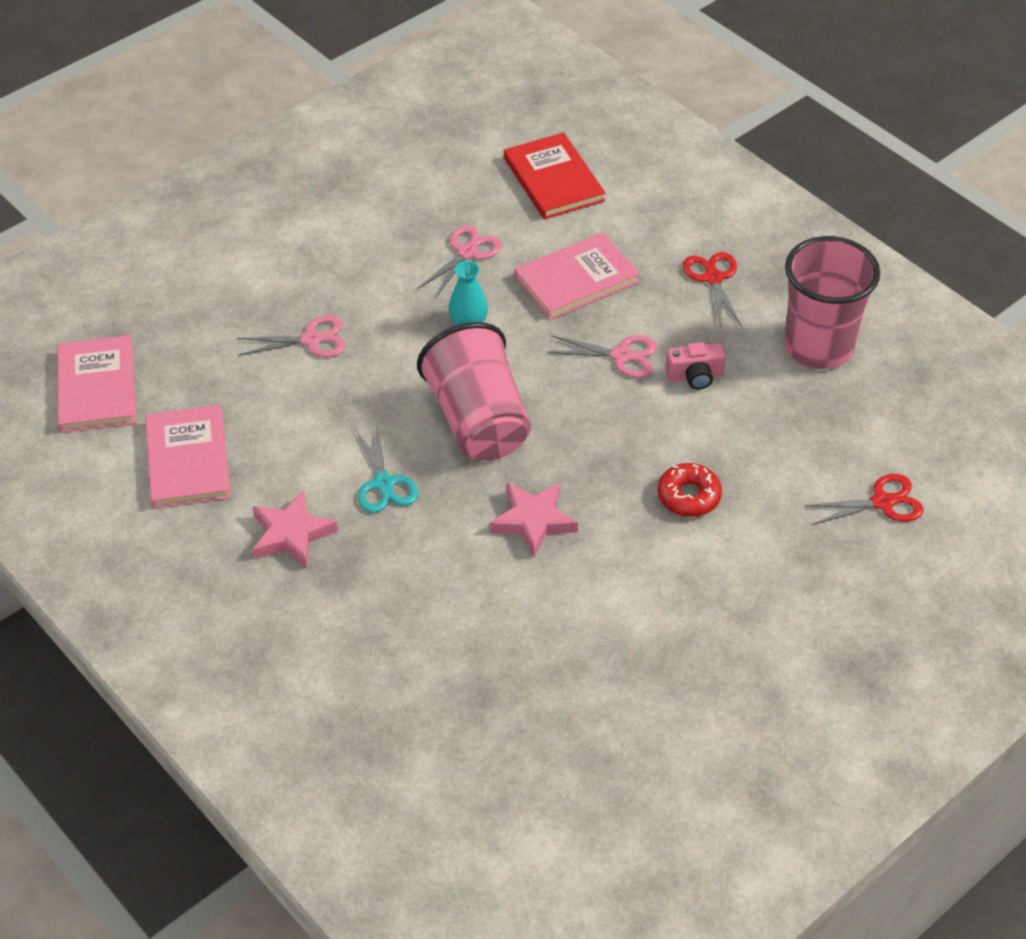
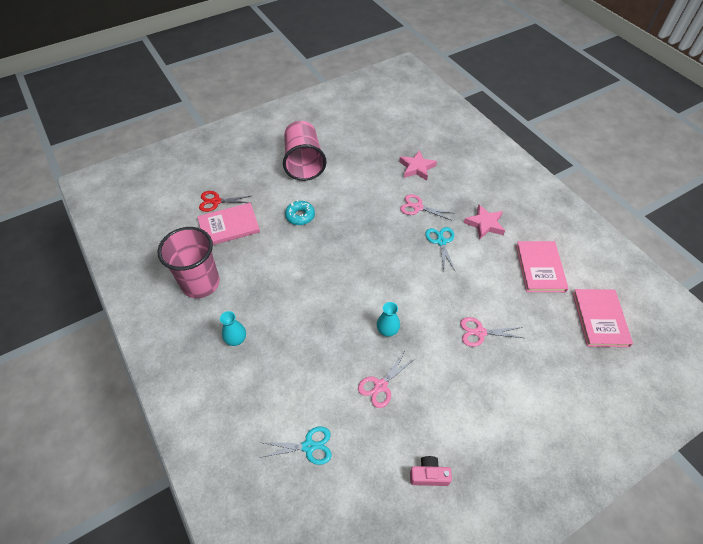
camera: 170 degrees left, 5 degrees up
pink cup [417,322,531,461] -> pink cup moved to [283,121,326,181]
pink star [490,483,578,557] -> pink star moved to [399,150,437,180]
red book [504,132,605,219] -> turquoise scissors [259,427,332,465]
pink book [514,233,640,320] -> pink book moved to [197,203,260,245]
pink scissors [547,335,657,378] -> pink scissors moved to [400,194,452,220]
red donut [657,463,722,517] -> turquoise donut [285,200,315,225]
pink camera [665,342,726,390] -> pink camera moved to [410,456,452,486]
red scissors [683,252,742,327] -> turquoise vase [220,311,246,346]

